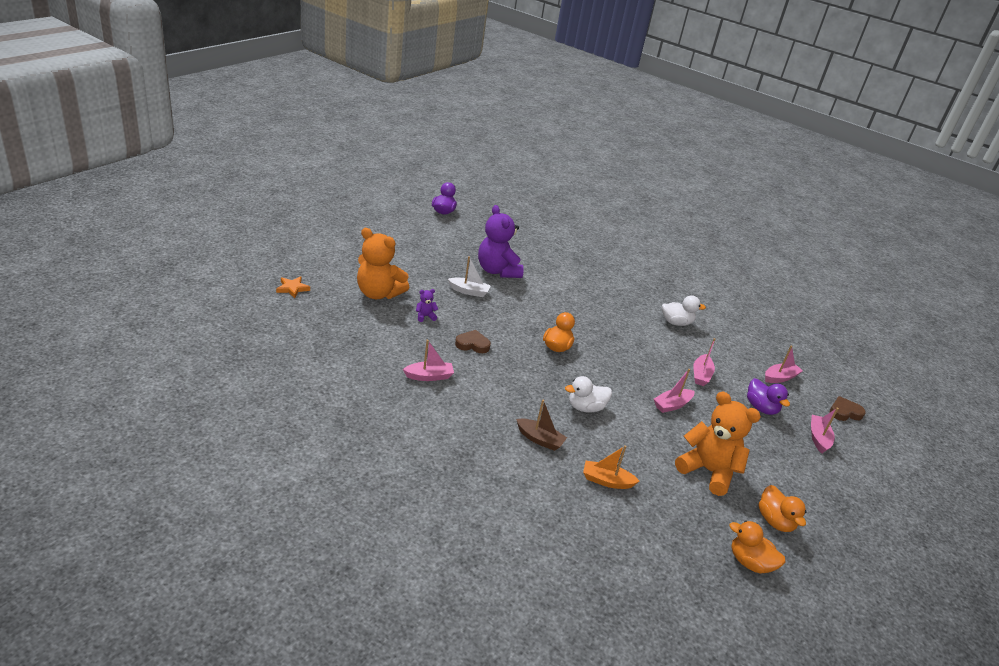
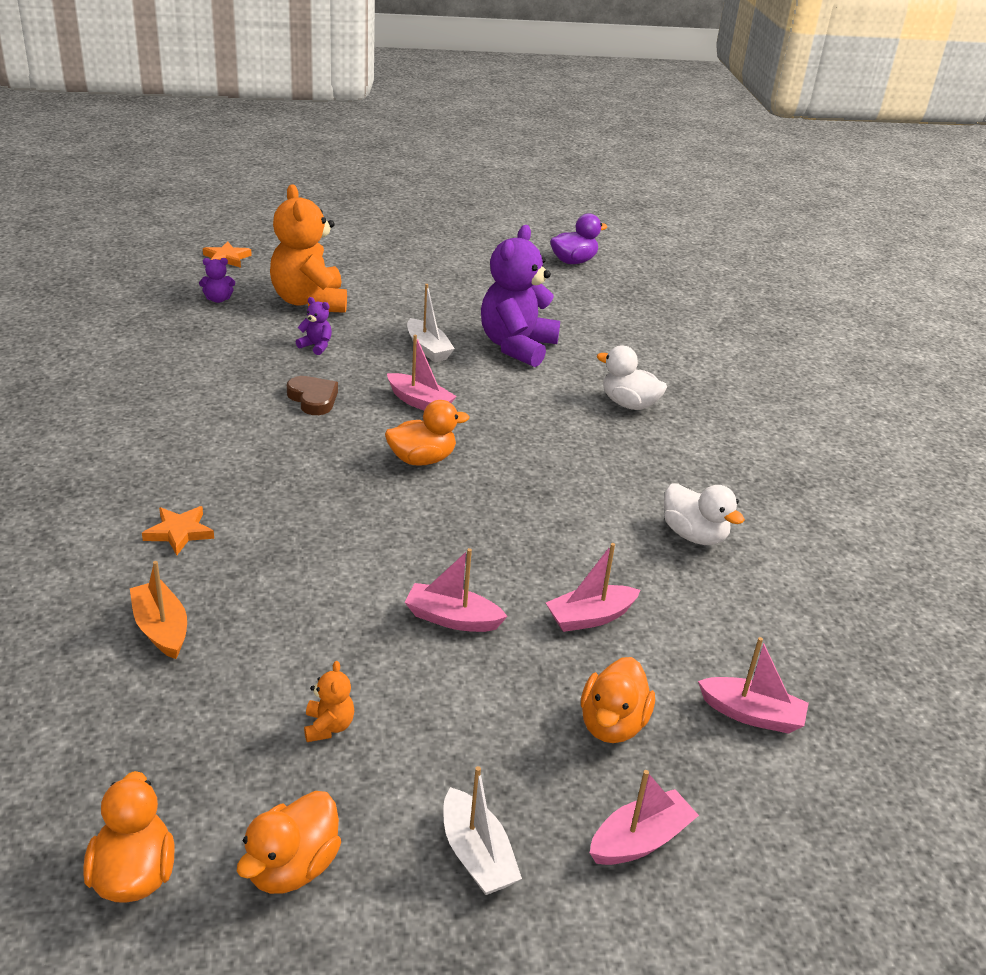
camera: 50 degrees right, 0 degrees up
pink boat [403,340,454,381] -> pink boat moved to [387,335,457,410]
brown boat [516,400,567,451] -> orange star [142,506,214,555]
white duck [565,376,612,412] -> white duck moved to [597,345,667,410]
orange teddy bear [675,391,761,496] -> orange teddy bear [304,661,354,742], size x0.41
purple duck [747,378,790,415] -> orange duck [581,657,655,743]
brown heart [830,396,866,421] -> none
none -> purple teddy bear [199,258,235,303]
none -> white boat [443,766,522,895]

